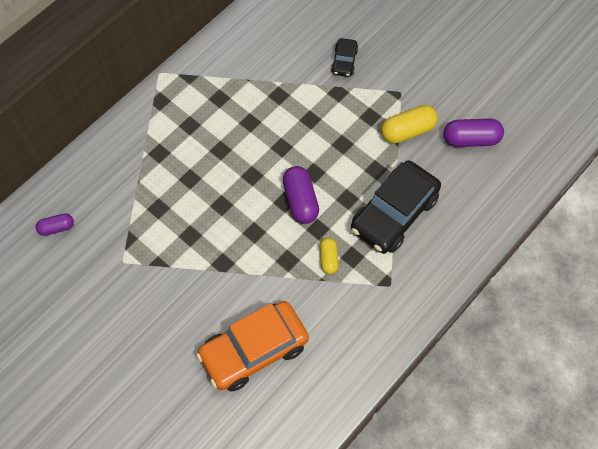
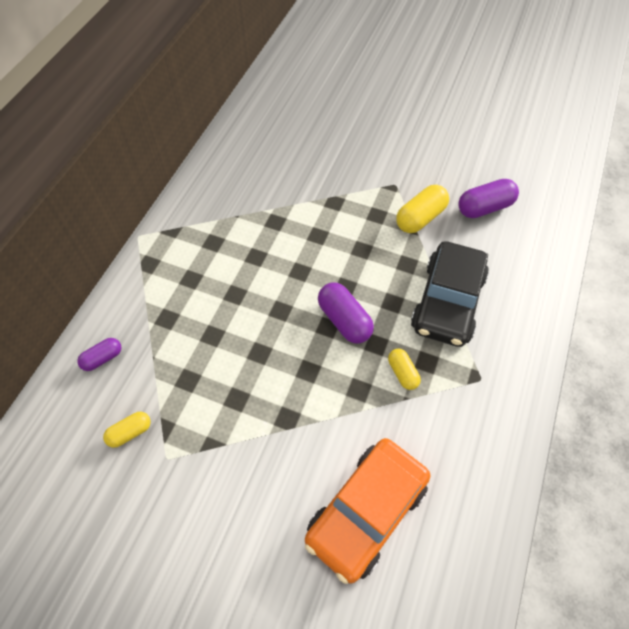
camera: 20 degrees left, 5 degrees down
purple capsule [36,213,74,236] -> purple capsule moved to [77,338,121,371]
black car [331,38,358,77] -> none
none -> yellow capsule [103,412,151,448]

